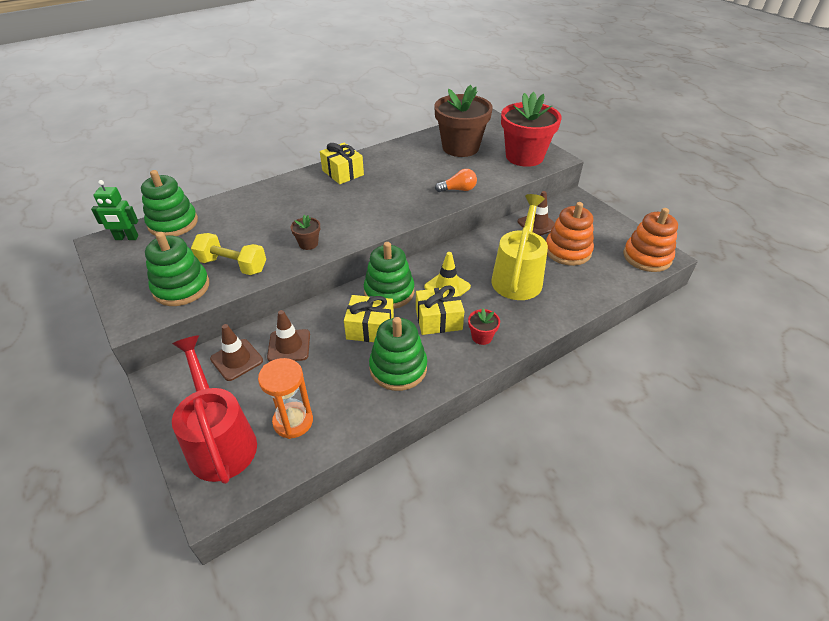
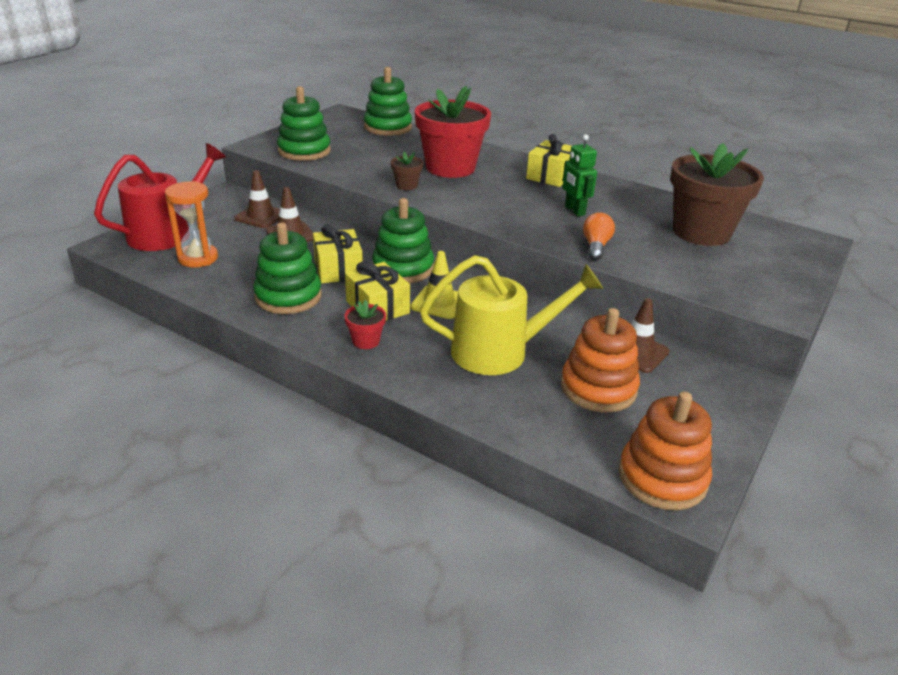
camera: 65 degrees right, 10 degrees down
green robot [91,180,138,240] -> green robot moved to [563,134,597,216]
yellow dumbbell [191,233,266,275] -> none
orange light bulb [435,169,477,192] -> orange light bulb turned 135 degrees counterclockwise [583,212,615,260]
red flower pot [501,92,562,167] -> red flower pot moved to [415,86,491,178]

